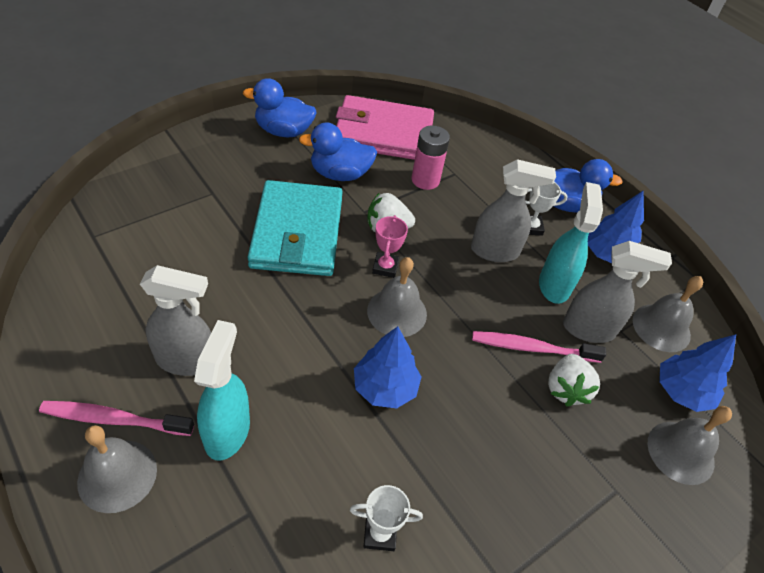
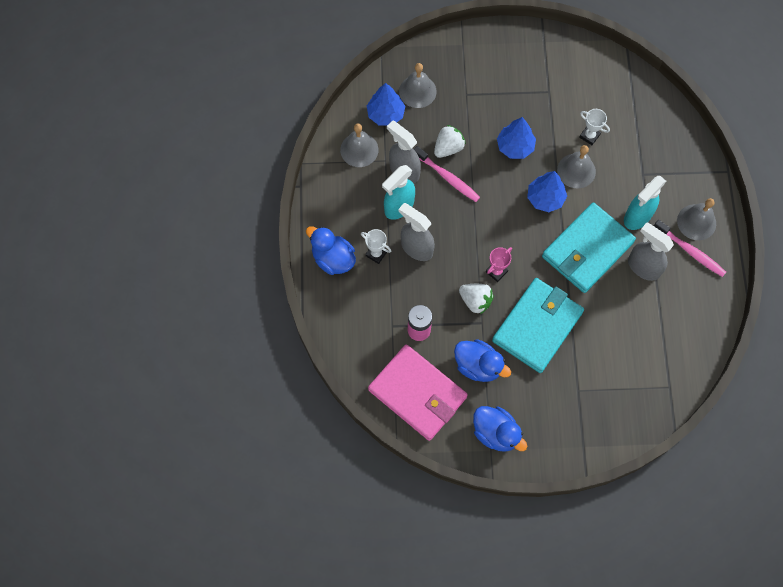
camera: 140 degrees left, 20 degrees up
grey bell [367,257,427,337] -> grey bell moved to [557,145,596,188]
blue tree [588,190,644,263] -> blue tree moved to [497,117,536,159]
none -> turquoise wallet [542,202,636,293]

